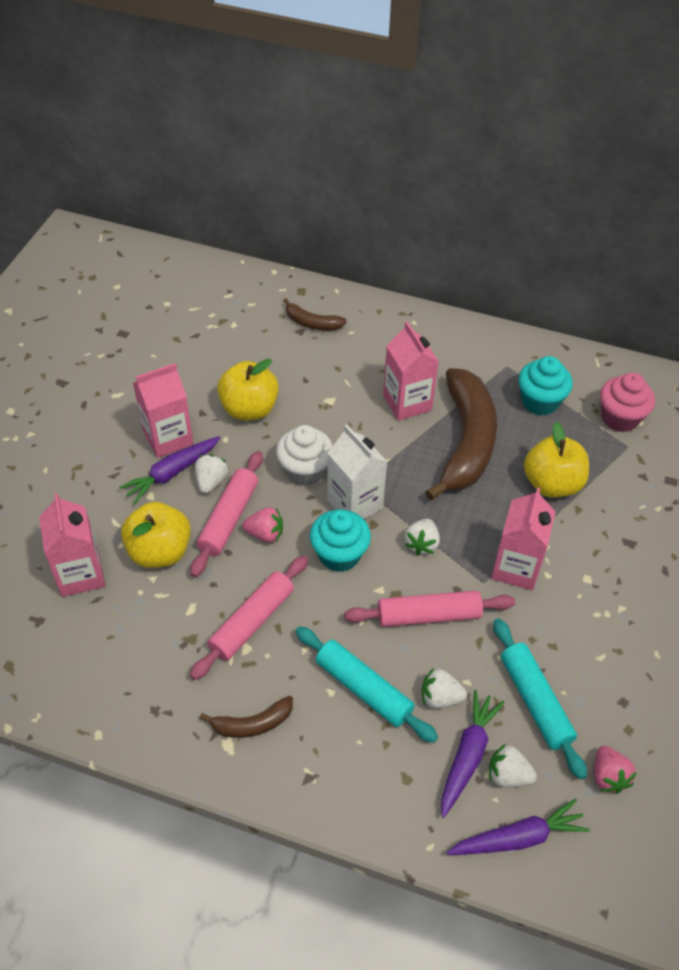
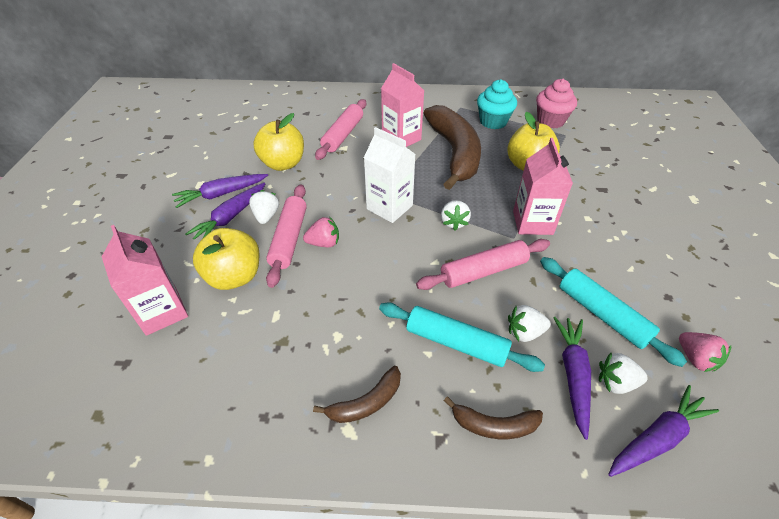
camera: 15 degrees left, 5 degrees down
pink carton [133,363,193,458] -> purple carrot [172,174,268,208]
pink rolling pin [190,555,308,680] -> pink rolling pin moved to [315,99,366,160]
white cupcake [276,425,333,486] -> none
brown banana [283,298,347,330] -> brown banana moved to [444,397,543,439]
turquoise cupcake [310,509,371,572] -> none

